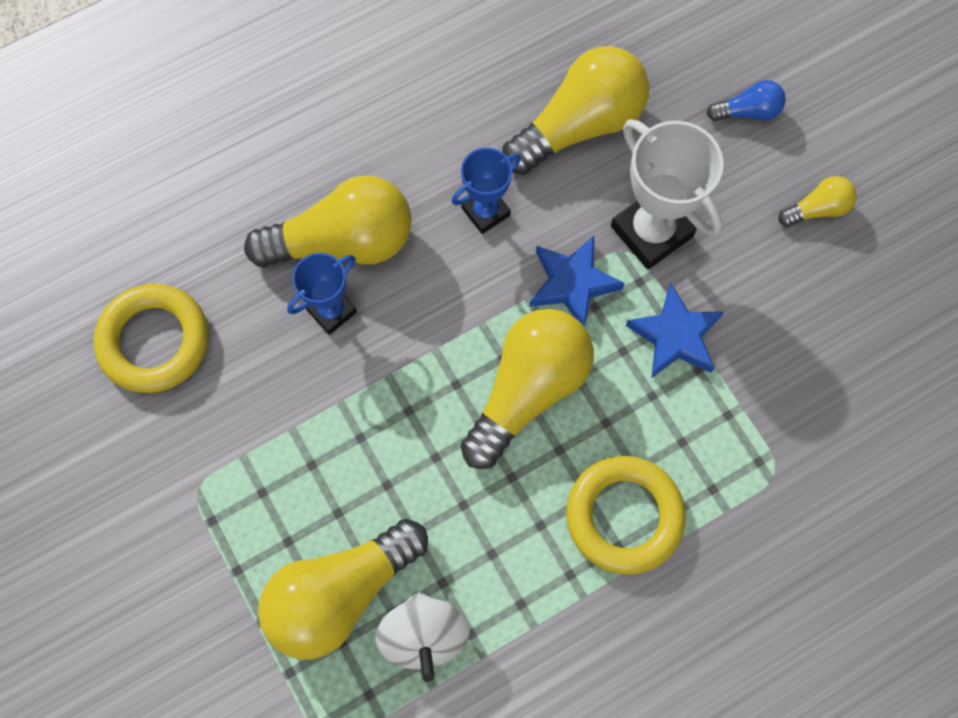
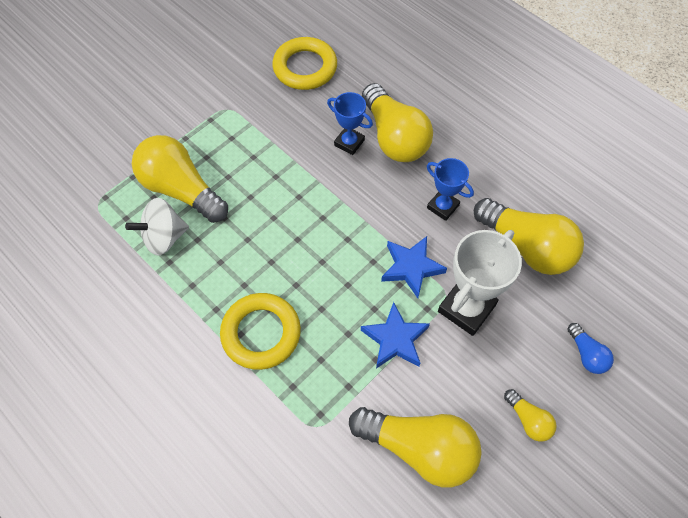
camera: 75 degrees right, 10 degrees down
yellow light bulb [461,309,594,469] -> yellow light bulb moved to [349,407,482,488]

